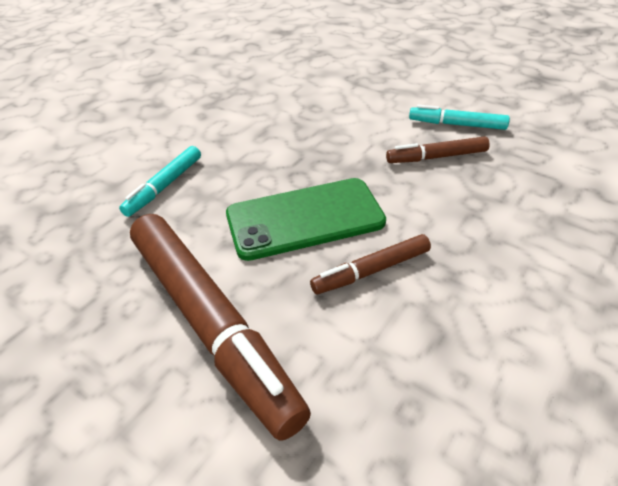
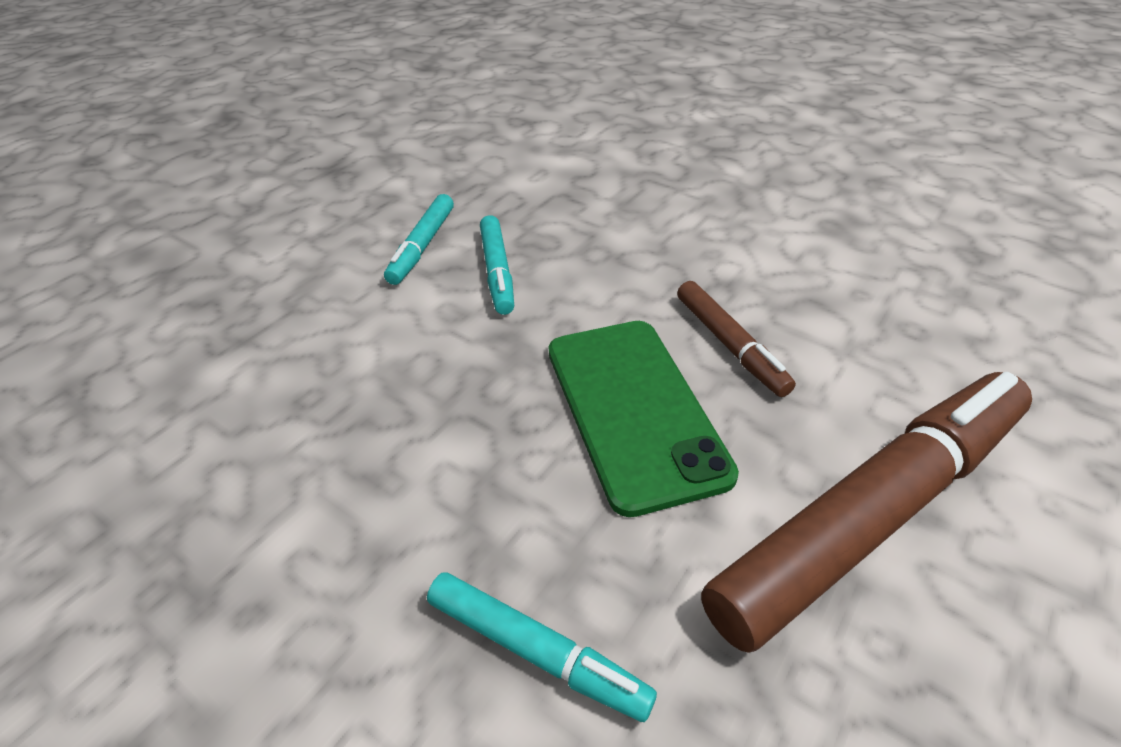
camera: 90 degrees left, 0 degrees up
brown marker [386,136,490,163] -> turquoise marker [480,215,514,315]

